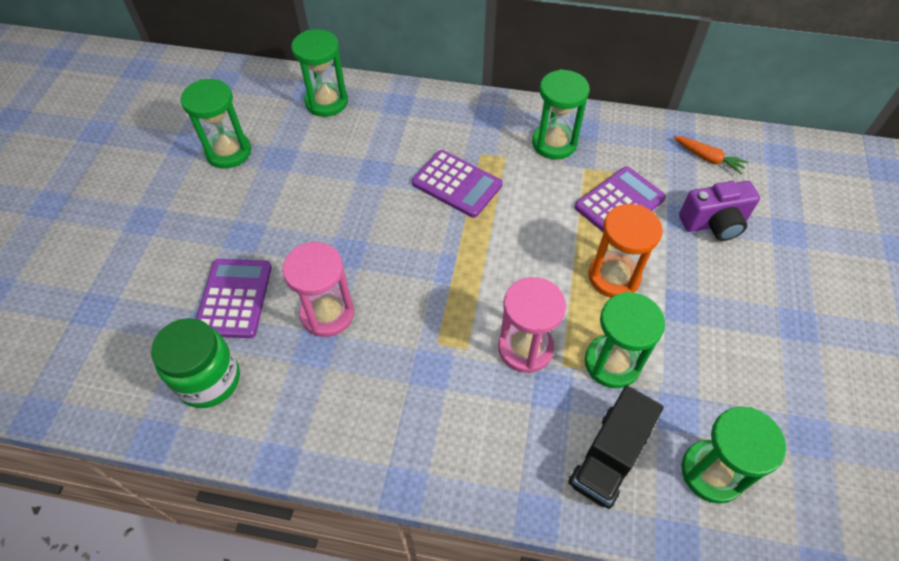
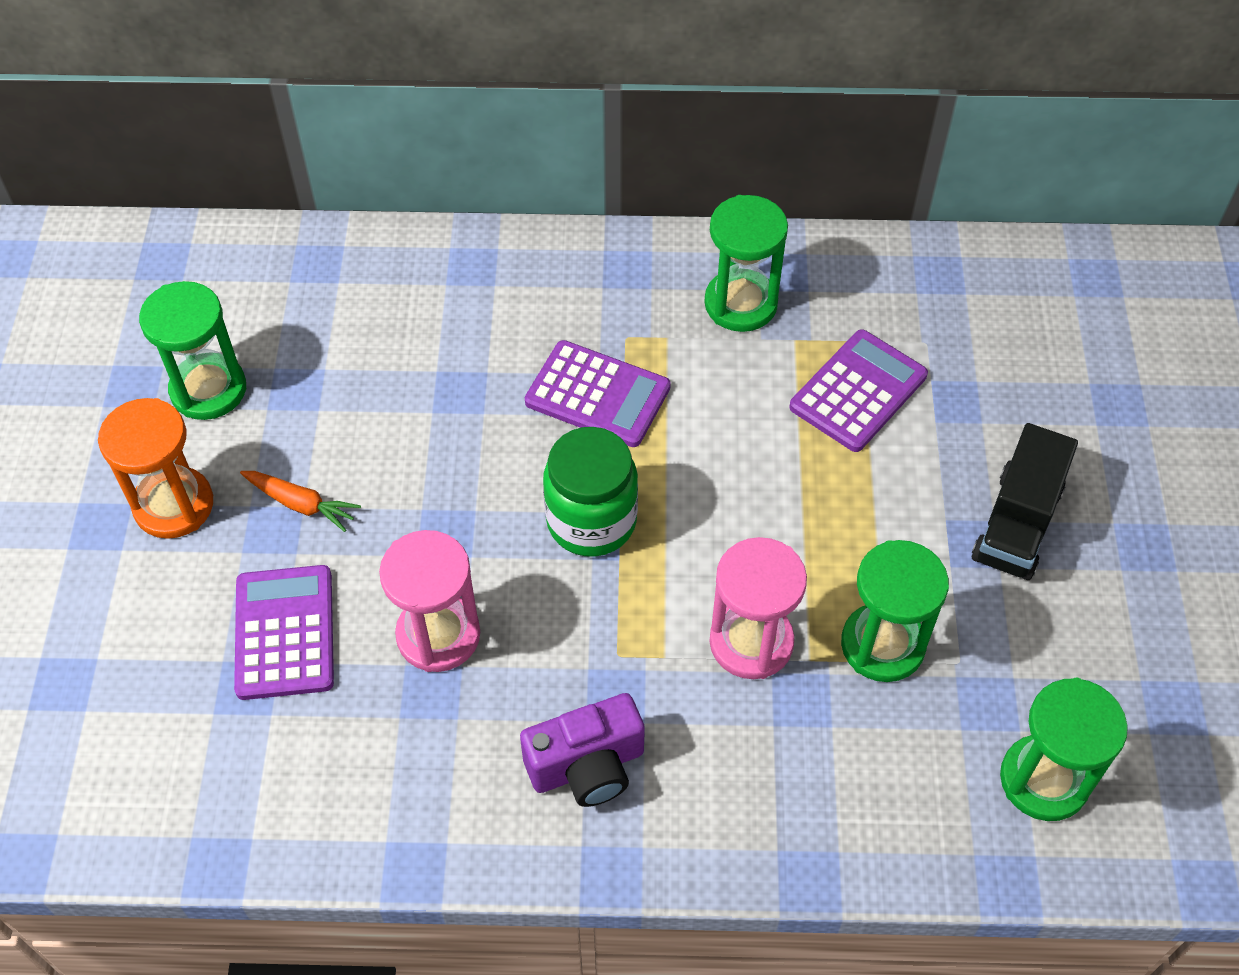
camera: 10 degrees left, 0 degrees up
green jar [151,318,240,408] -> green jar moved to [543,427,638,557]
green hourglass [291,29,348,117] -> none
black truck [568,385,664,509] -> black truck moved to [971,423,1078,580]
orange hourglass [588,204,663,297] -> orange hourglass moved to [98,398,213,539]
orange carrot [673,136,748,174] -> orange carrot moved to [240,471,361,532]
purple camera [679,181,760,241] -> purple camera moved to [520,693,645,807]

